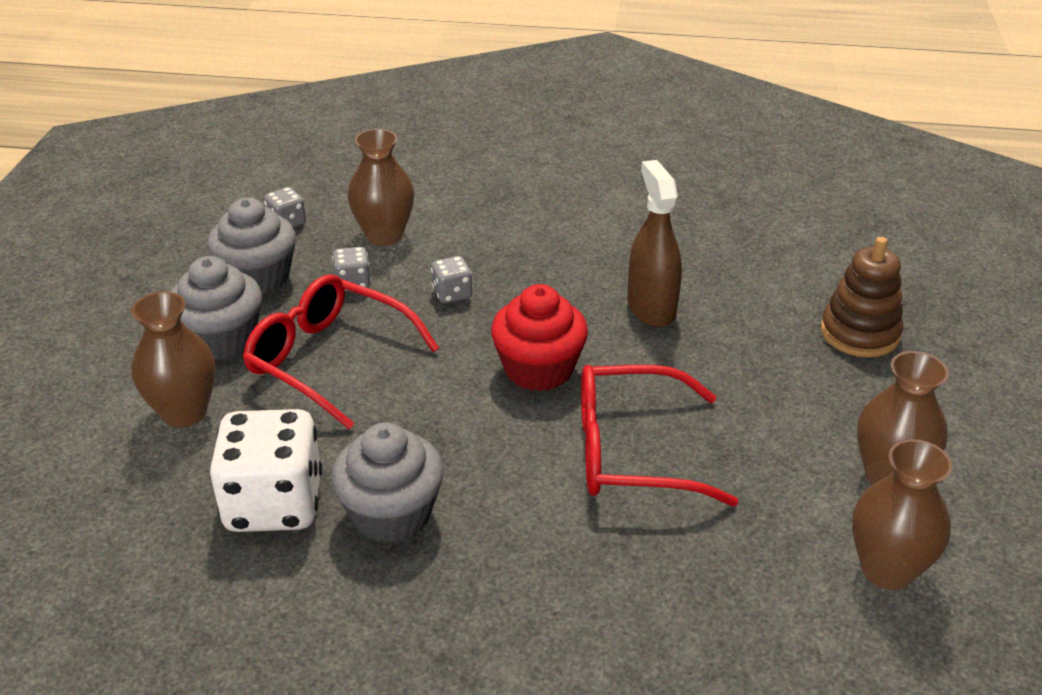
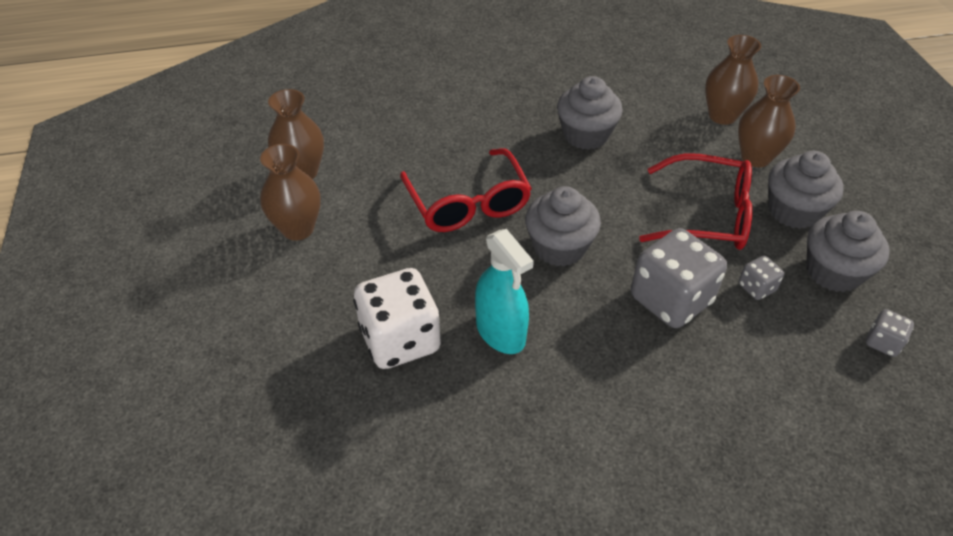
camera: 160 degrees right, 10 degrees up
white dice [210,409,322,532] -> white dice moved to [353,268,441,369]
brown vase [348,129,414,246] -> brown vase moved to [705,35,761,125]
grey dice [431,256,472,303] -> grey dice [631,228,727,328], size x2.16
red cupcake [491,284,588,391] -> grey cupcake [525,186,601,266]
red glasses [581,365,739,507] -> red glasses turned 90 degrees clockwise [400,148,532,232]
brown spray bottle [627,160,682,327] -> turquoise spray bottle [475,229,534,354]
brown stacking toy [821,237,903,357] -> none

